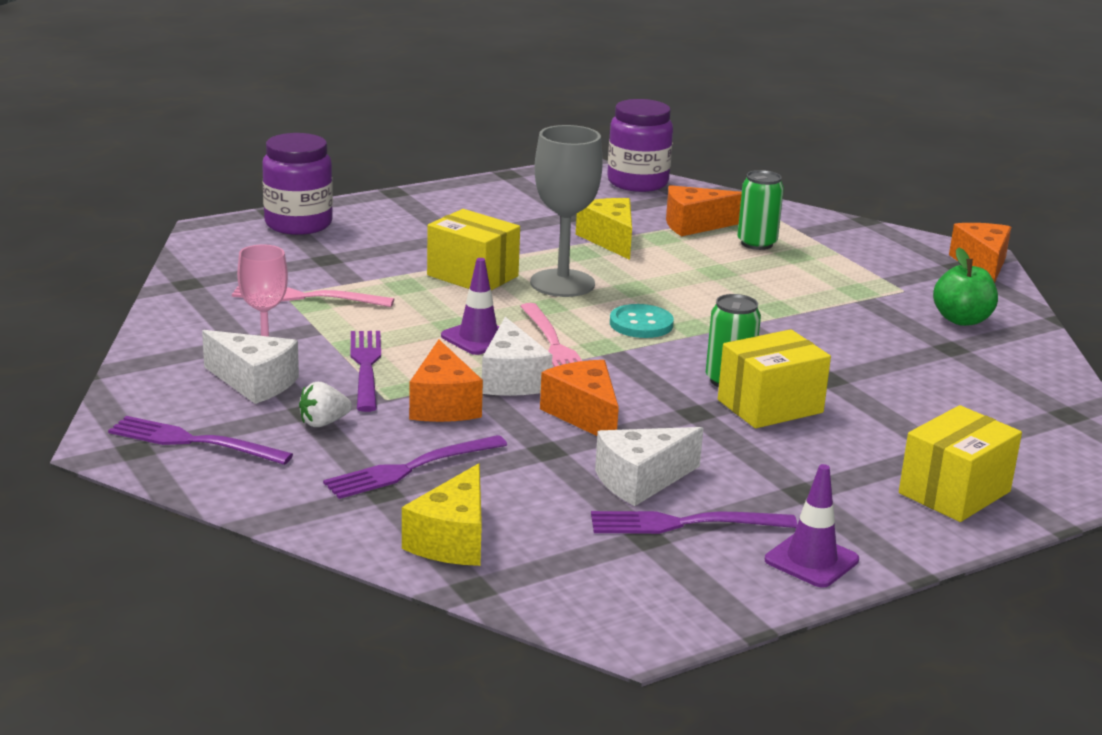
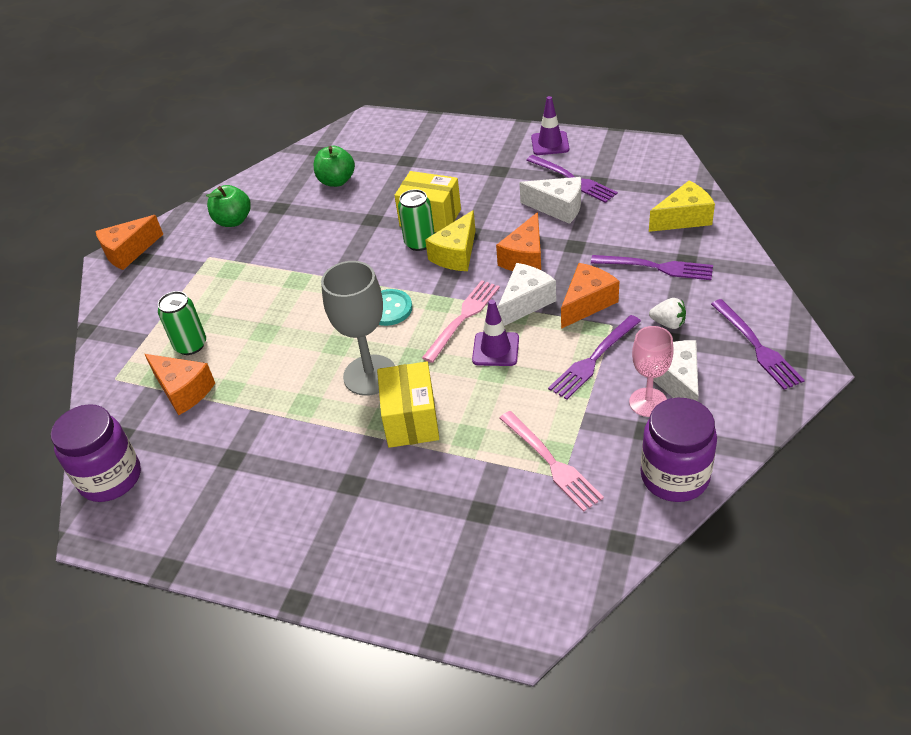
camera: 125 degrees left, 20 degrees up
purple jar [262,133,333,235] -> purple jar moved to [640,398,717,502]
yellow cheese [576,198,632,260] -> yellow cheese moved to [425,210,476,271]
yellow box [899,405,1022,522] -> none
none -> green apple [314,146,355,187]

